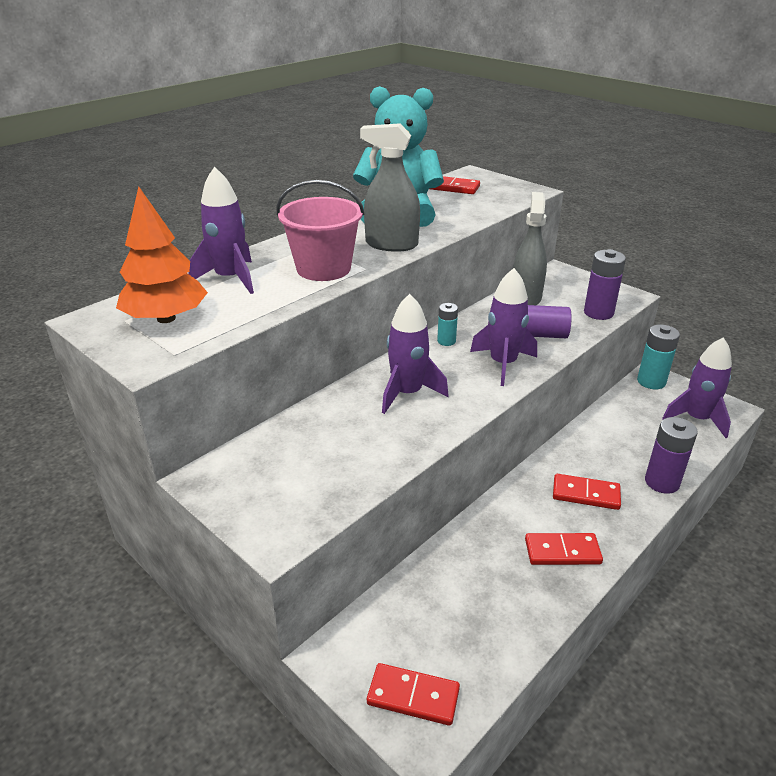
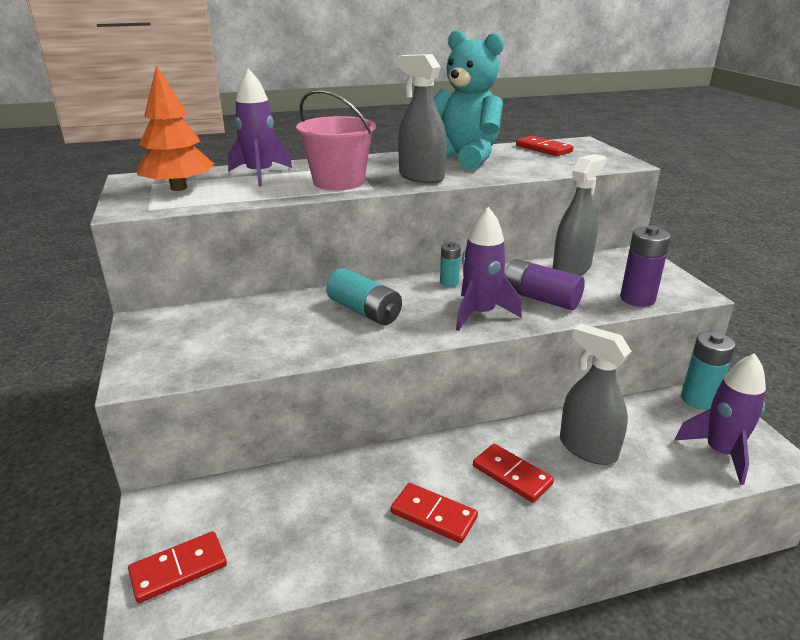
camera: 30 degrees right, 5 degrees down
red domino [367,663,460,726] -> red domino turned 75 degrees counterclockwise [128,531,227,603]
purple rocket [382,294,449,414] -> turquoise battery [326,268,402,325]
purple battery [645,417,698,494] -> none
none -> grey spray bottle [560,324,632,465]

